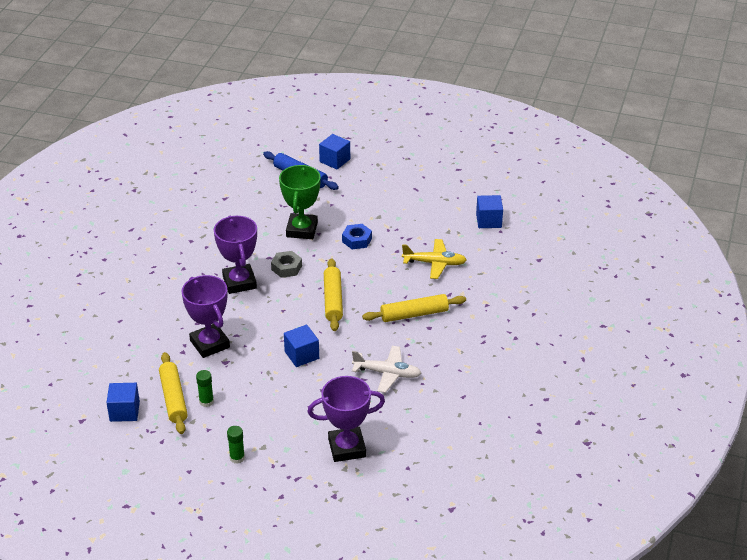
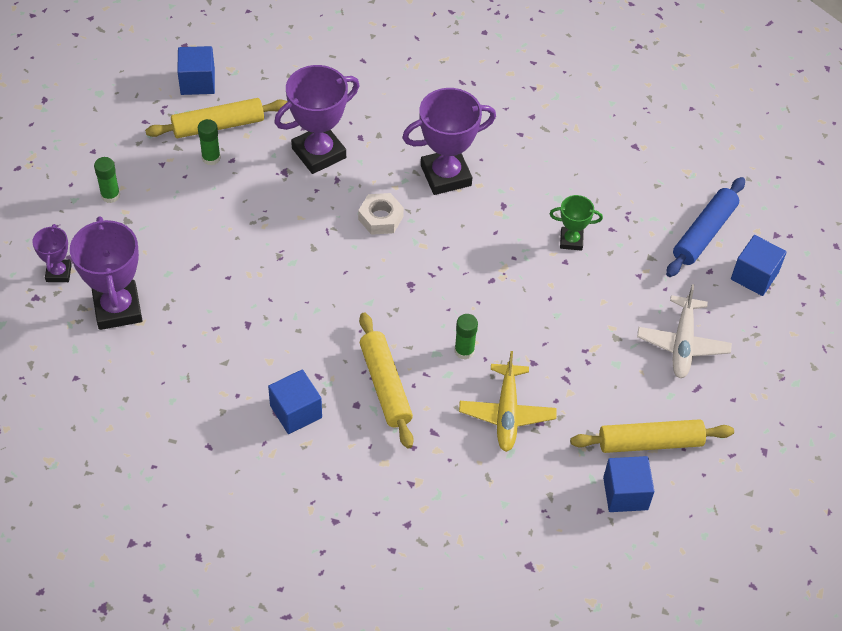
camera: 85 degrees right, 15 degrees up
grey nut [271,251,302,278] -> none
green trophy [279,165,321,239] -> green trophy [550,195,603,251], size x0.53
blue cube [284,325,319,367] -> blue cube moved to [268,369,322,434]
yellow rolling pin [324,259,343,331] -> yellow rolling pin moved to [570,419,734,453]
blue nut [342,224,372,249] -> none
white plane [352,346,422,393] -> white plane moved to [637,284,732,378]
none -> purple trophy [32,224,72,282]
none -> white nut [358,193,404,235]
none -> green glue stick [454,314,478,360]

